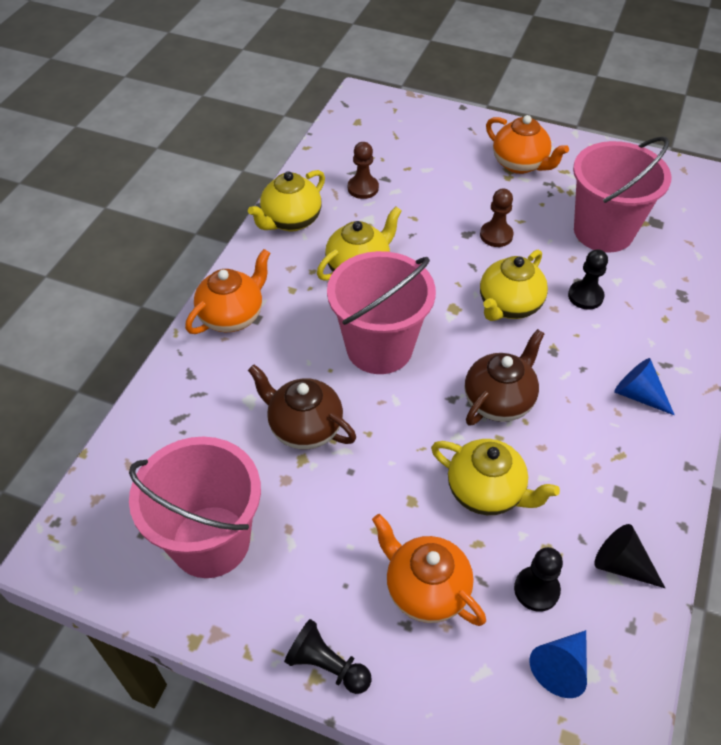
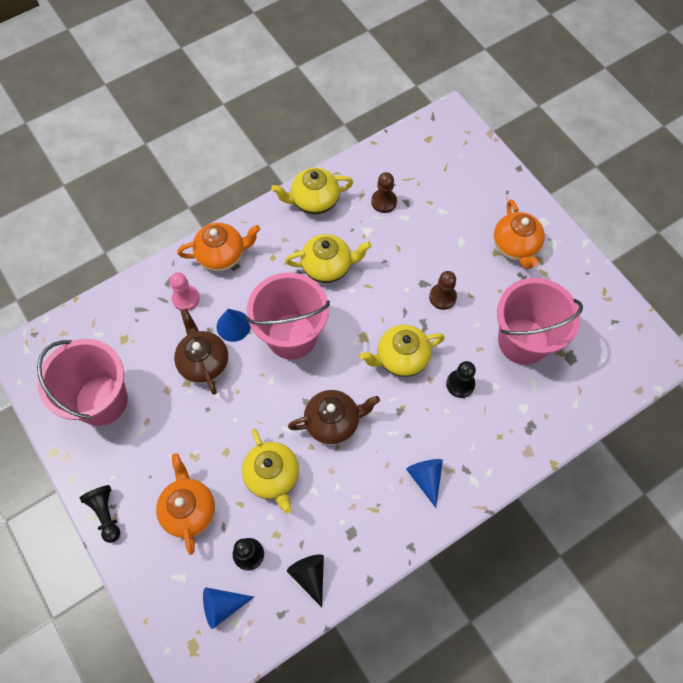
camera: 35 degrees right, 15 degrees up
none -> pink pawn [170,272,200,311]
none -> blue cone [217,309,251,342]

